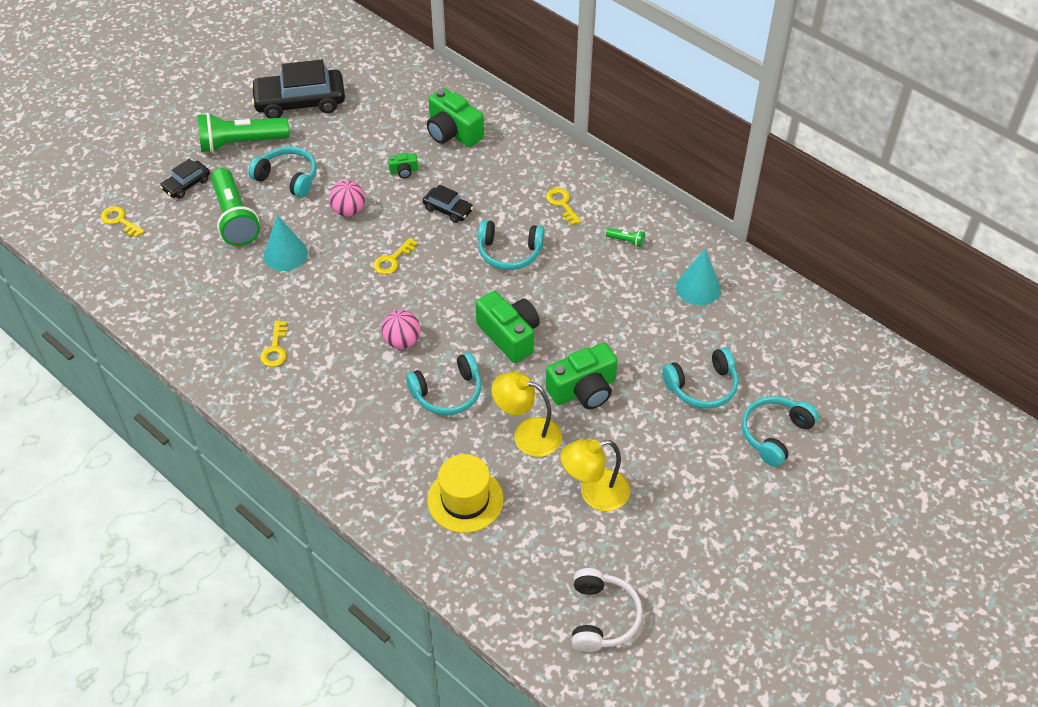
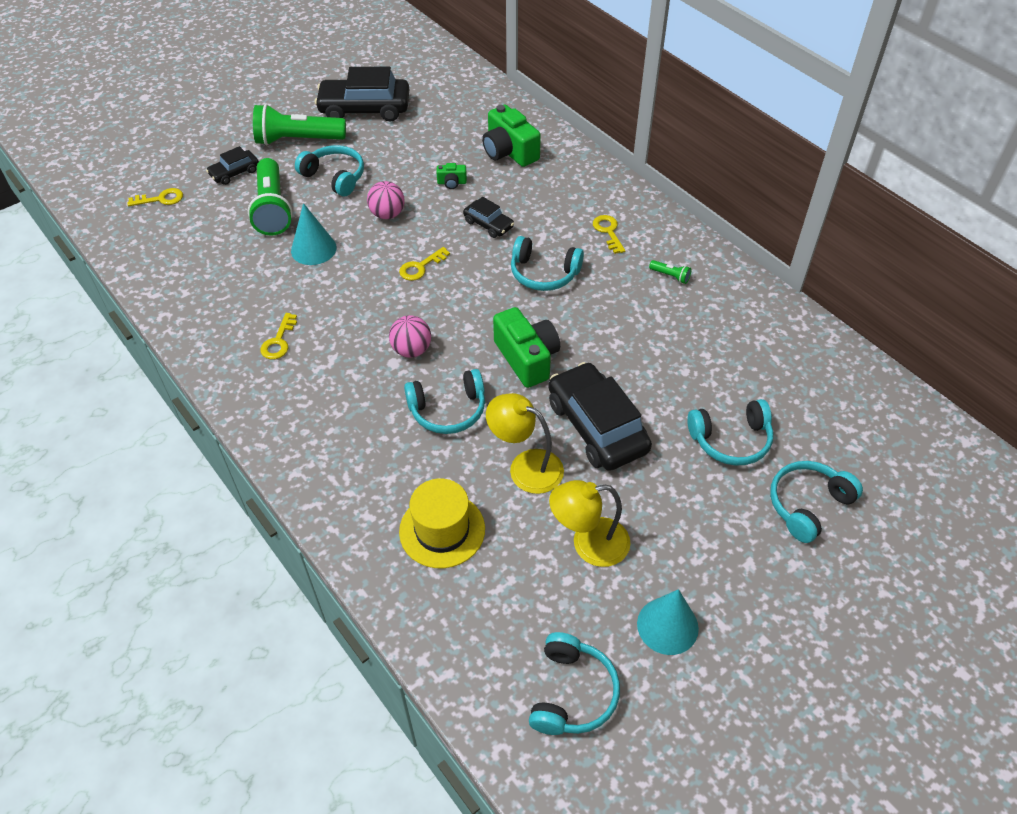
camera: 10 degrees right, 0 degrees up
yellow key [101,206,145,238] -> yellow key turned 120 degrees clockwise [127,188,183,206]
green camera [546,343,618,409] -> black car [548,362,652,471]
white headphones [572,568,643,652] -> turquoise headphones [529,632,620,735]
turquoise cone [676,249,721,305] -> turquoise cone moved to [637,589,699,655]

